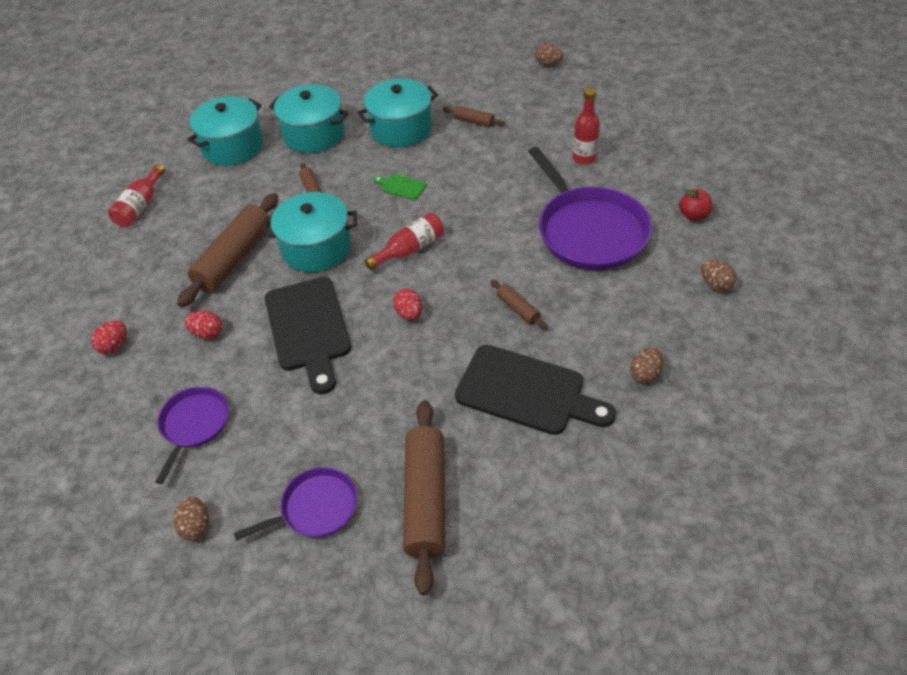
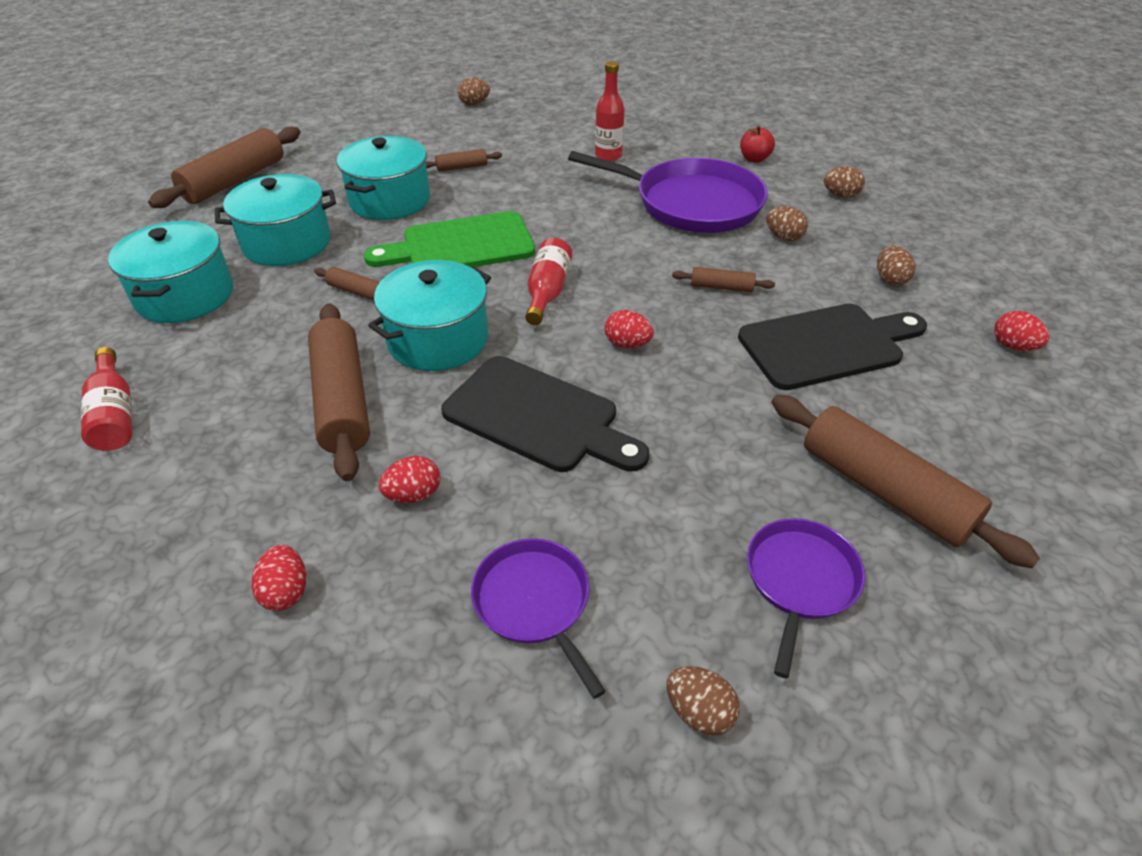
camera: 45 degrees left, 5 degrees down
green cutting board [373,174,426,200] -> green cutting board [364,211,535,267], size x2.33
none -> brown rolling pin [148,126,300,208]
none -> brown egg [766,206,808,241]
none -> red egg [994,311,1049,351]

